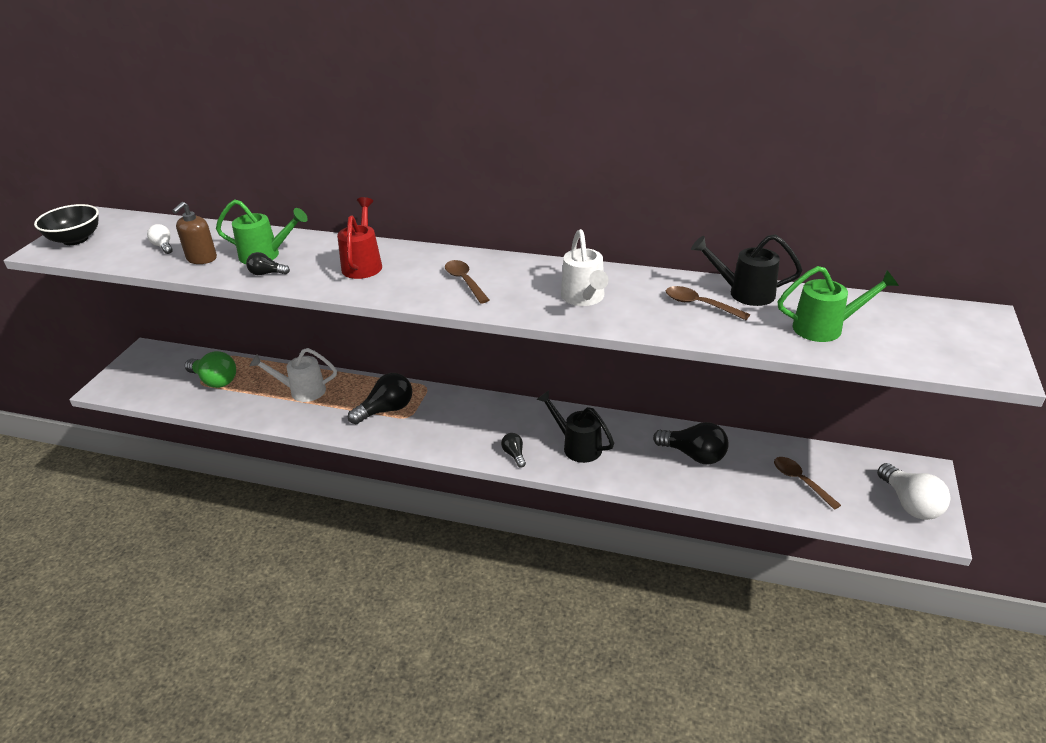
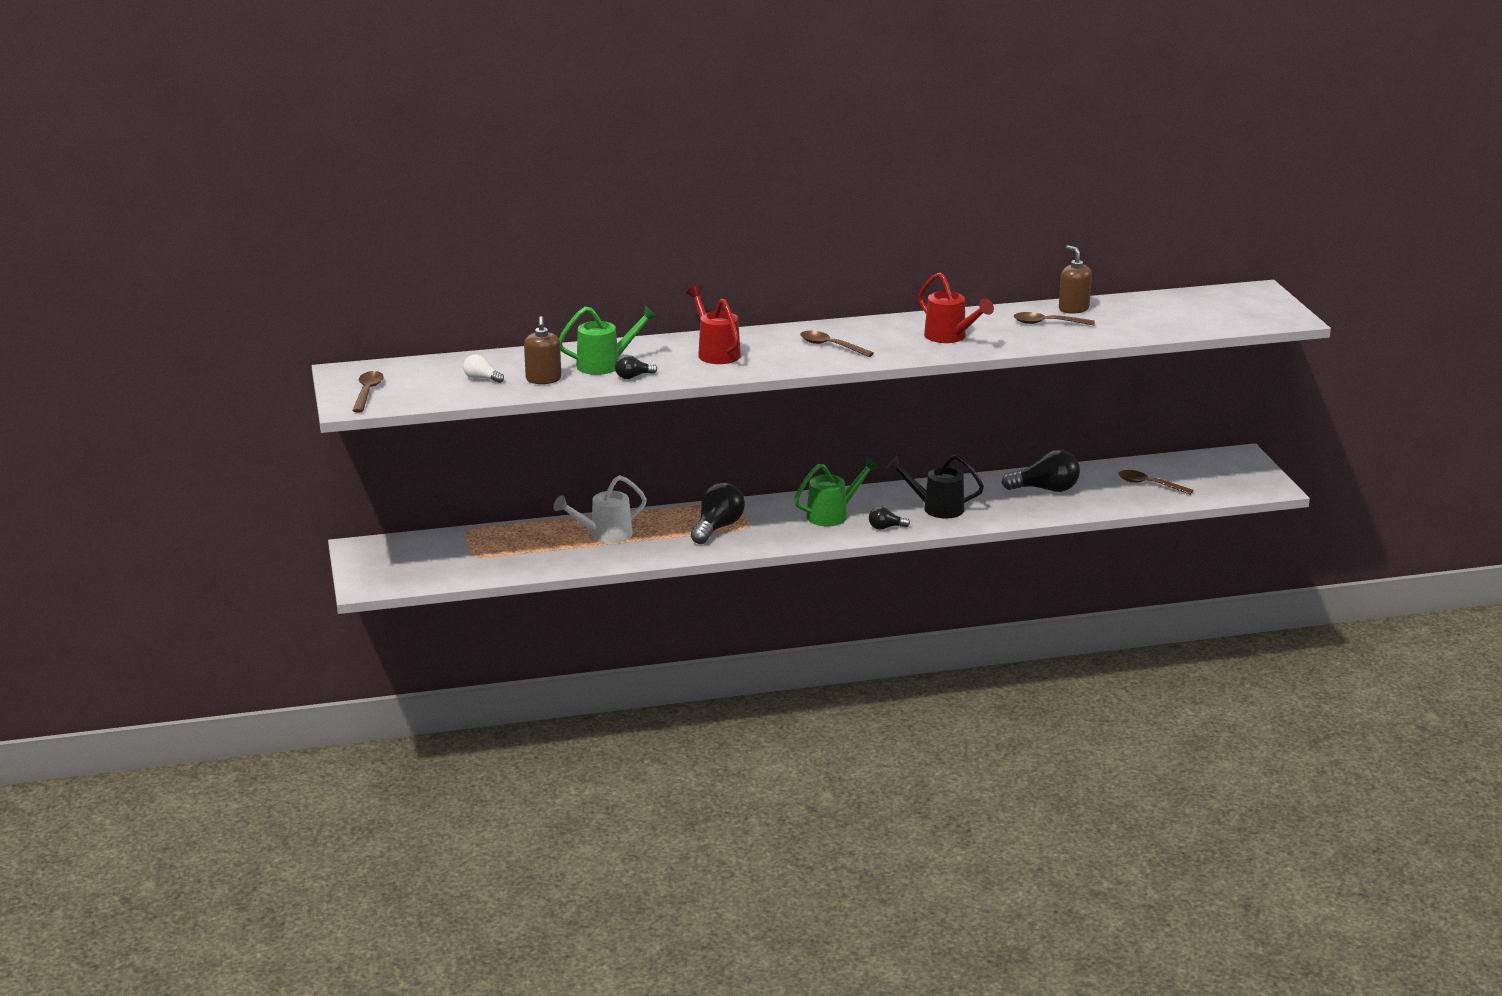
camera: 30 degrees left, 10 degrees down
black bowl [34,204,99,245] -> brown spoon [352,371,384,413]
green light bulb [185,351,236,388] -> none
black light bulb [501,433,526,468] -> black light bulb turned 45 degrees counterclockwise [869,506,910,529]
white watering can [561,229,609,306] -> red watering can [918,272,994,343]
black watering can [691,234,802,306] -> brown soap dispenser [1059,245,1092,314]
green watering can [777,266,899,342] -> green watering can moved to [794,457,879,526]
white light bulb [877,463,950,520] -> none

